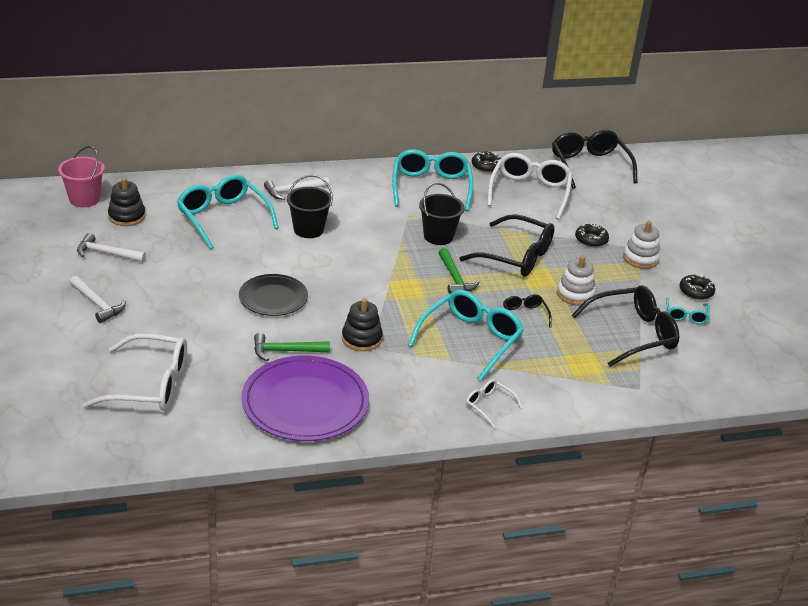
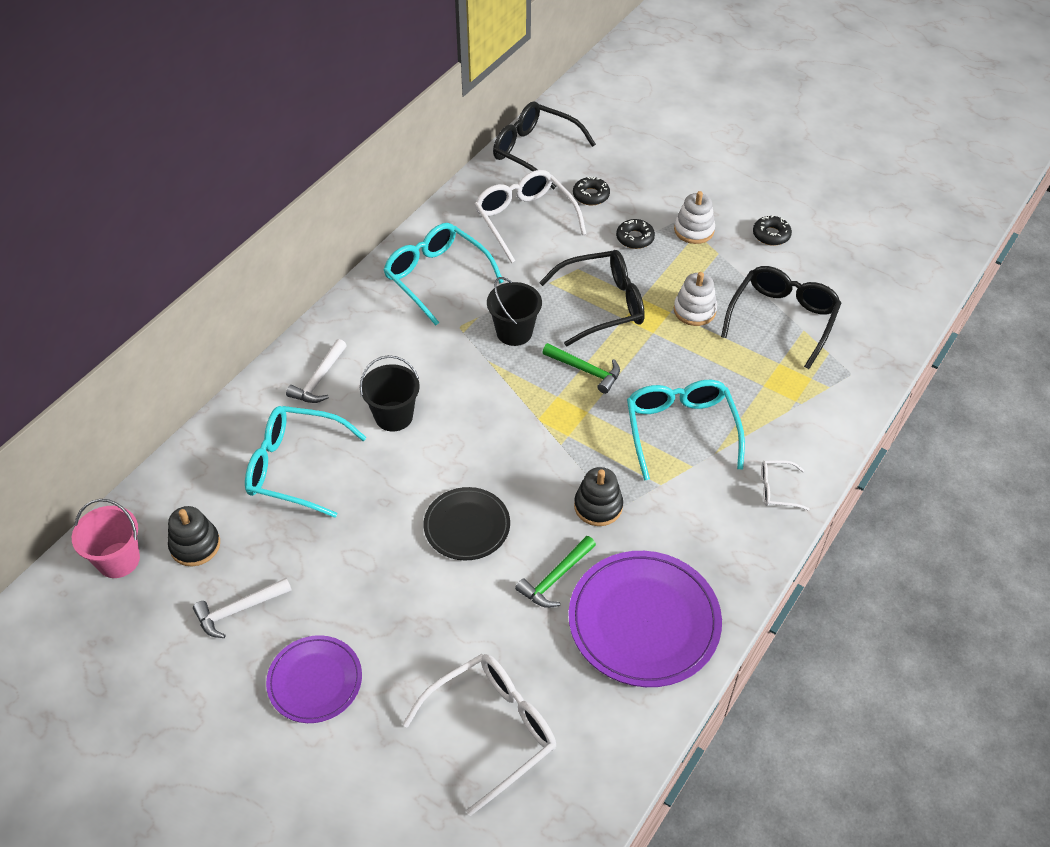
camera: 40 degrees left, 15 degrees up
white hammer [70,276,126,323] -> purple plate [266,635,362,723]
black donut [472,152,501,172] -> black donut moved to [573,176,610,205]
black glasses [503,294,552,327] -> none
turquoise glasses [666,297,710,324] -> none

